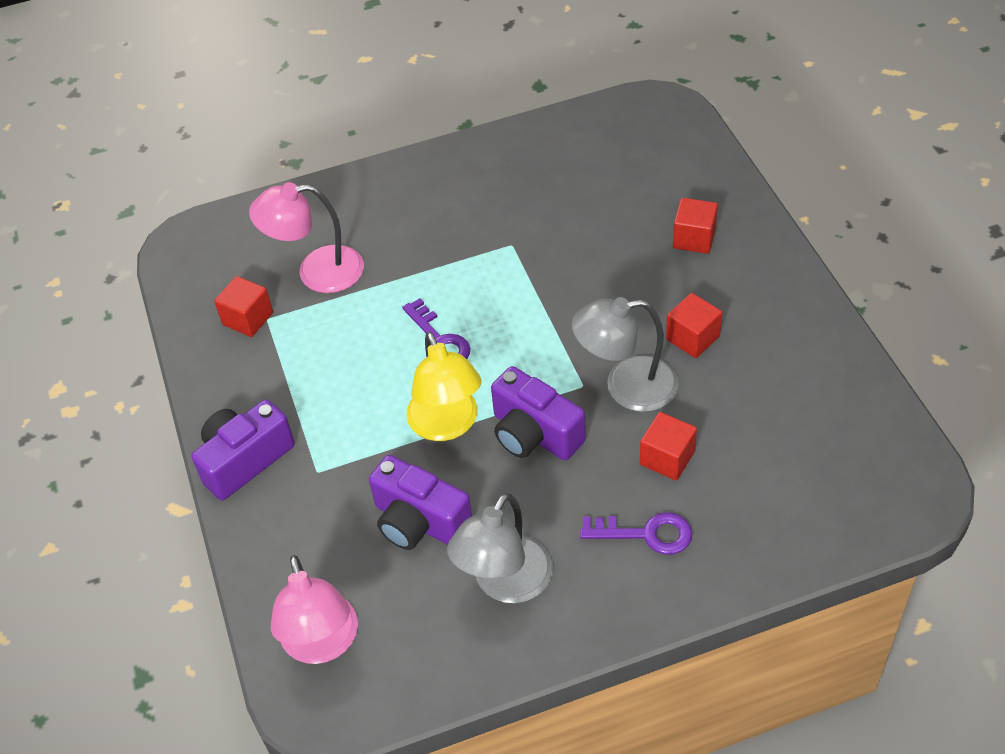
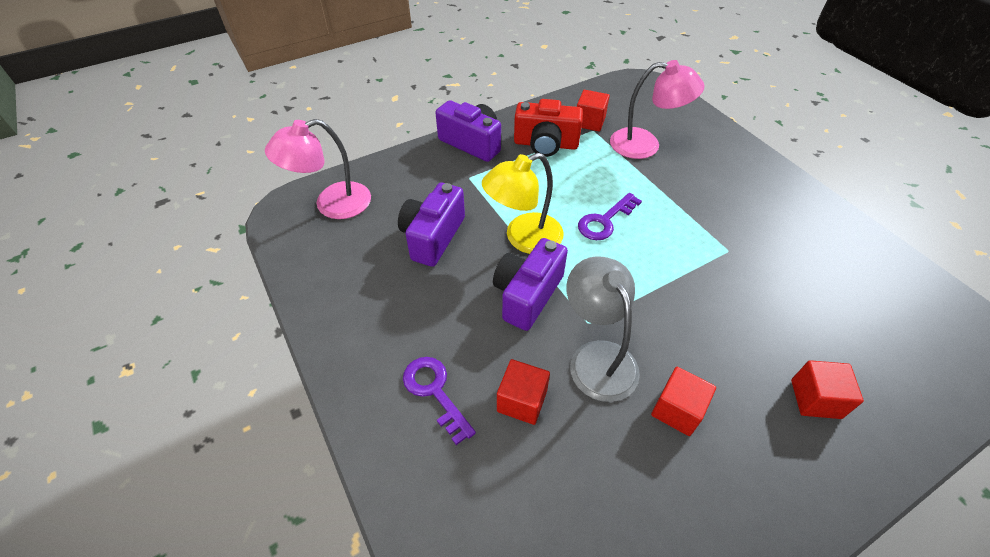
camera: 75 degrees right, 0 degrees up
pink lamp [249,182,364,293] -> pink lamp turned 120 degrees clockwise [610,60,705,159]
grey lamp [447,493,553,603] -> none
purple key [580,512,692,555] -> purple key turned 150 degrees clockwise [403,357,476,445]
none -> red camera [514,99,583,157]

